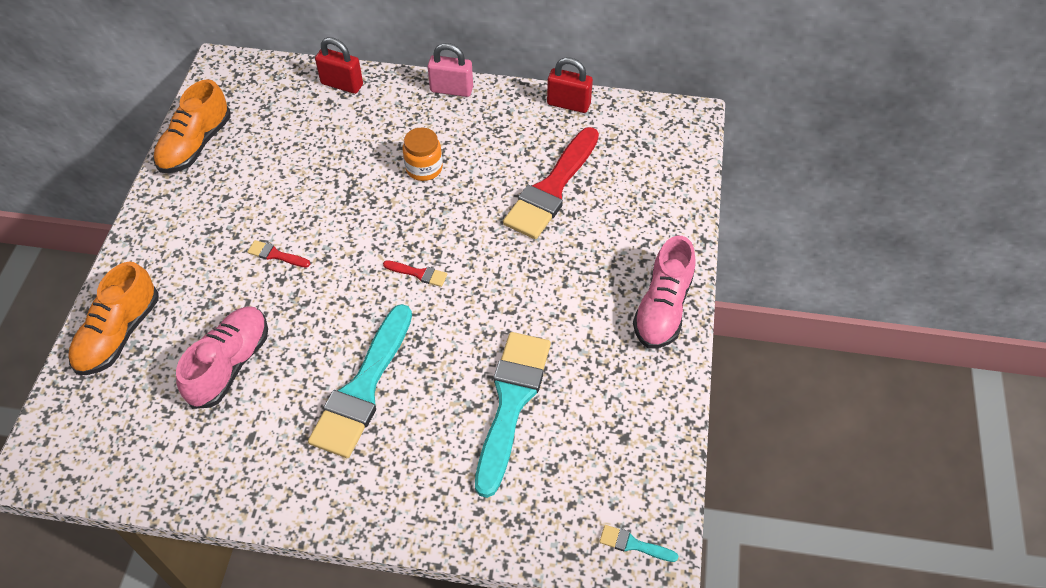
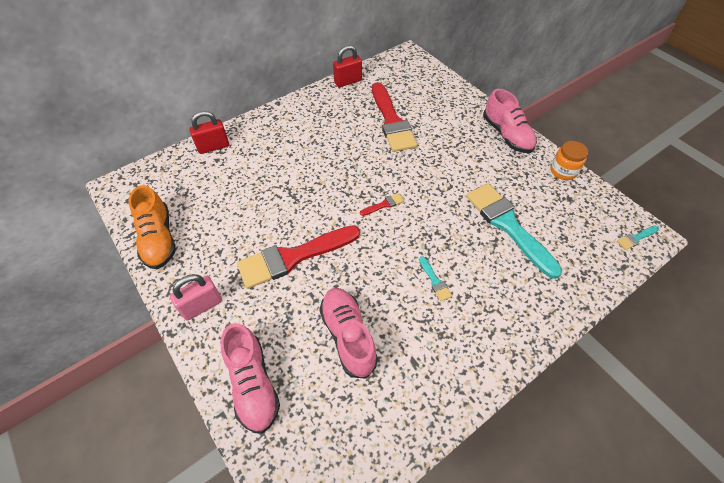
camera: 45 degrees left, 0 degrees up
orange shoe [68,262,159,375] -> pink shoe [220,323,280,434]
red brush [247,240,310,268] -> red brush [237,225,360,289], size x2.48
turquoise brush [308,304,412,458] -> turquoise brush [419,256,452,301], size x0.40
orange jar [403,128,443,181] -> orange jar moved to [550,141,588,180]
pink padlock [428,43,473,97] -> pink padlock moved to [170,274,222,321]

